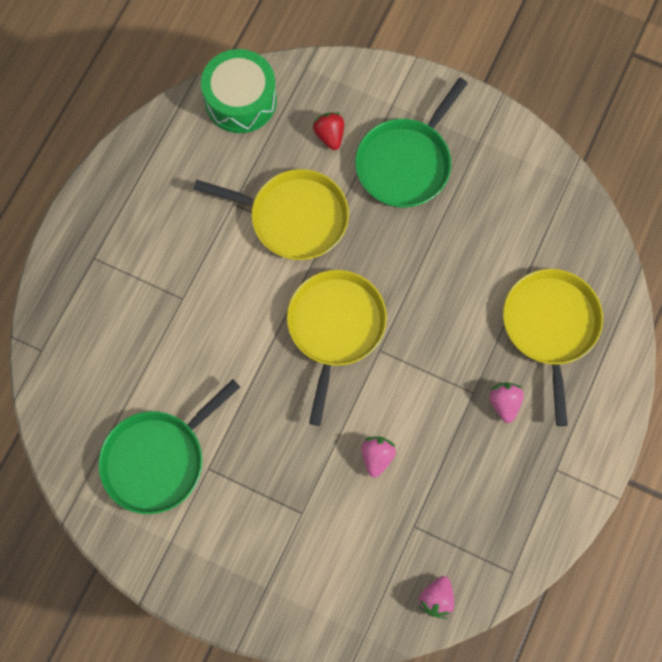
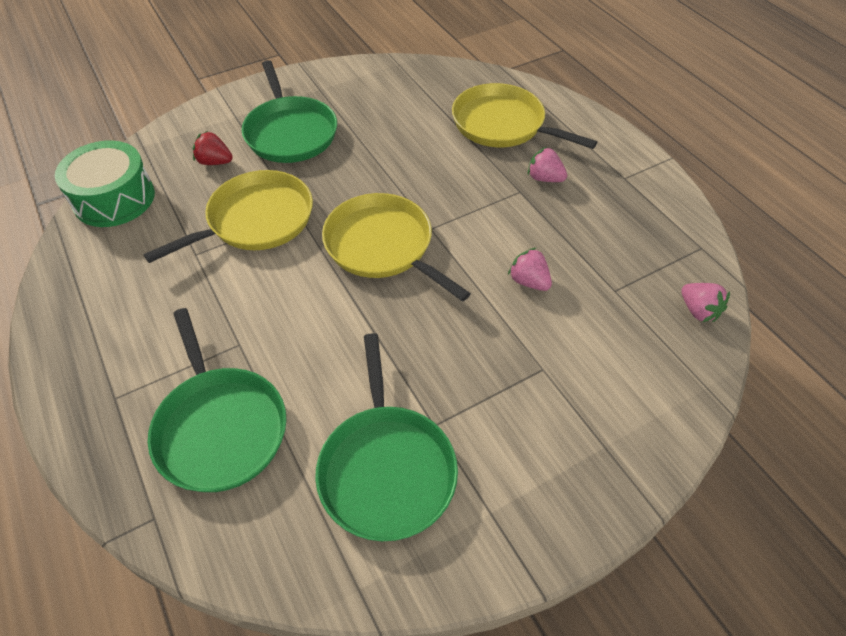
camera: 55 degrees left, 20 degrees down
none -> green pan [148,308,287,492]

